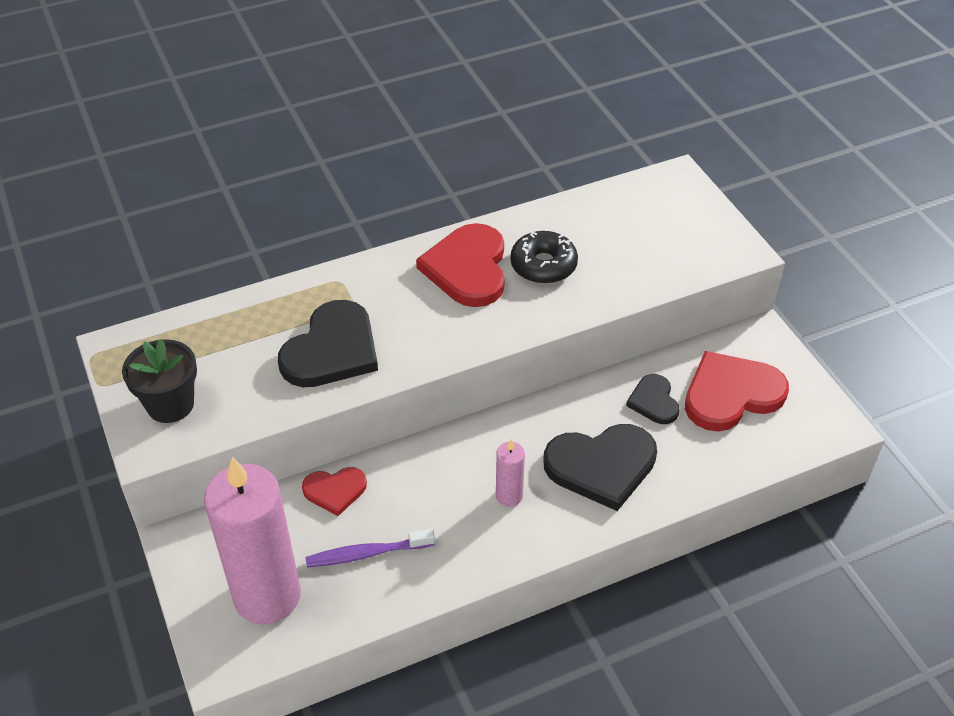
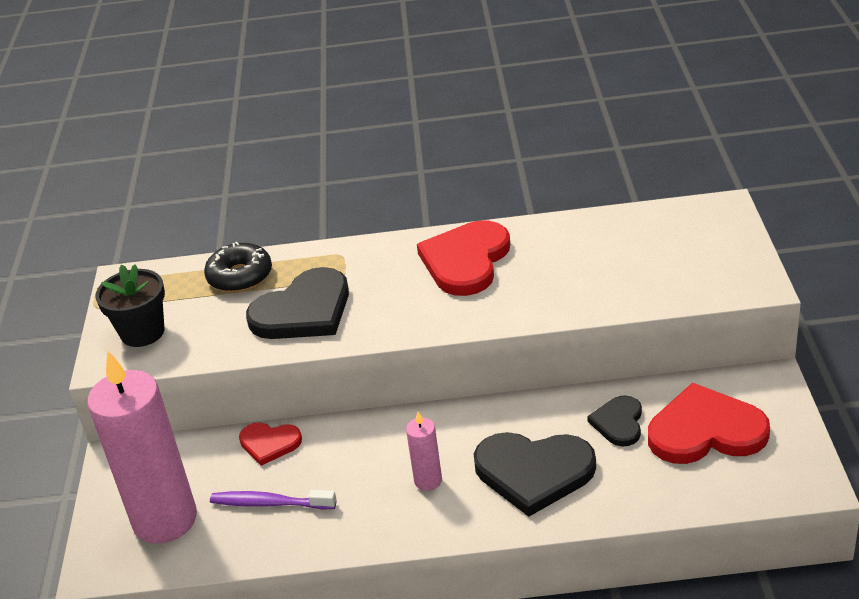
camera: 25 degrees right, 10 degrees down
black donut [510,231,578,284] -> black donut moved to [204,242,272,292]

